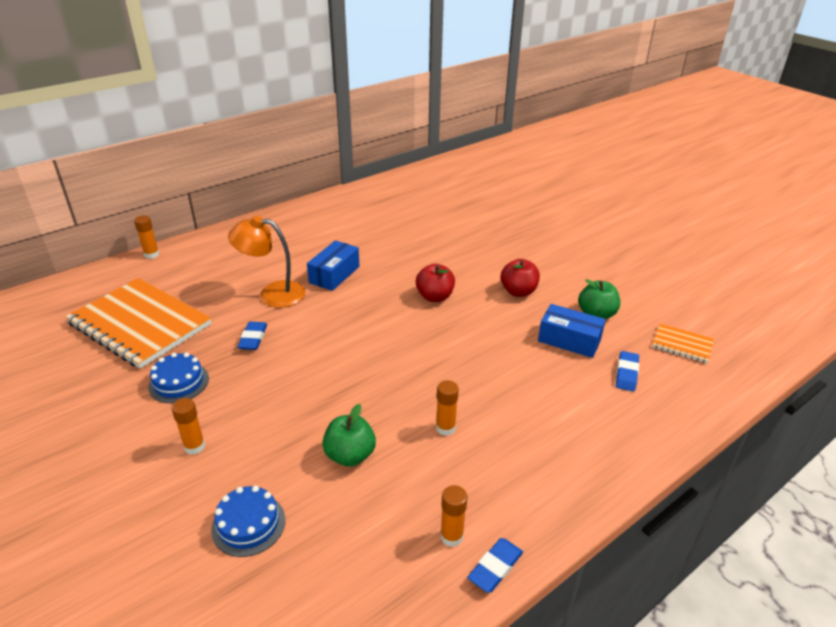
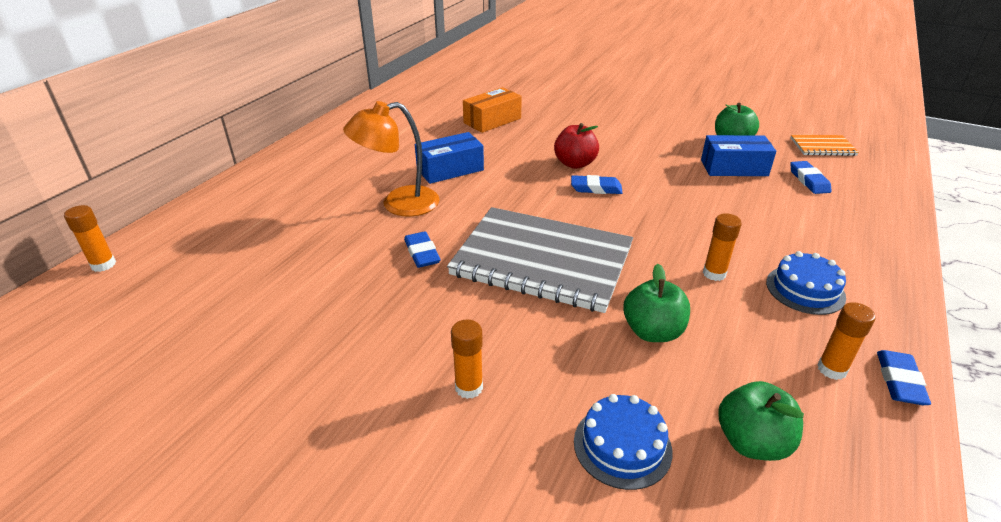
camera: 25 degrees left, 0 degrees up
orange notebook [65,278,211,369] -> none
orange glue stick [134,215,159,259] -> orange glue stick moved to [64,205,116,272]
blue cake [148,353,209,403] -> blue cake moved to [766,251,846,315]
blue box [307,240,359,291] -> blue box turned 60 degrees clockwise [415,132,484,184]
red apple [501,259,540,297] -> none
none -> grey notebook [447,207,633,313]
none -> orange box [463,87,522,133]
none -> blue eraser [571,175,623,194]
none -> green apple [718,381,804,461]

